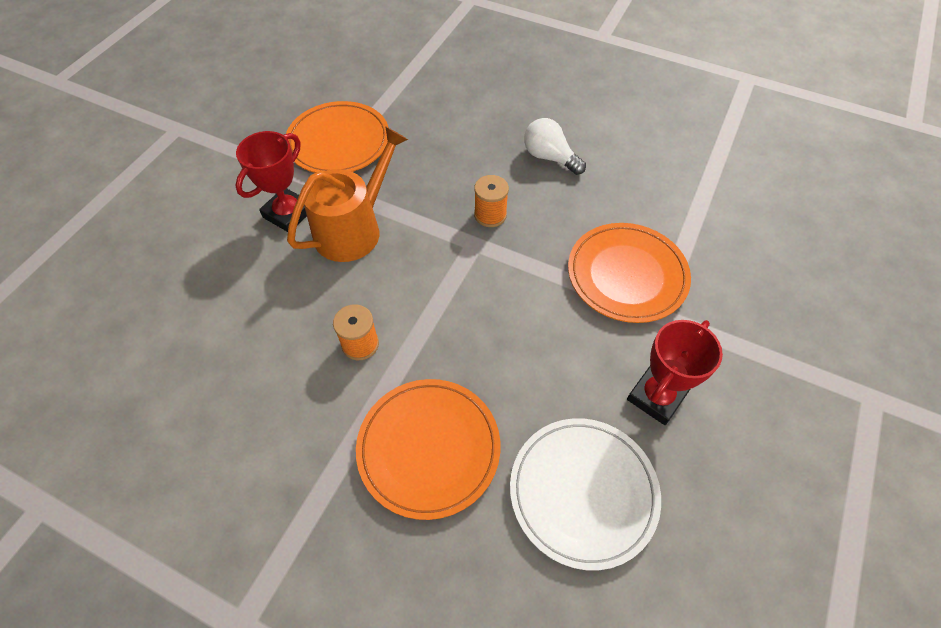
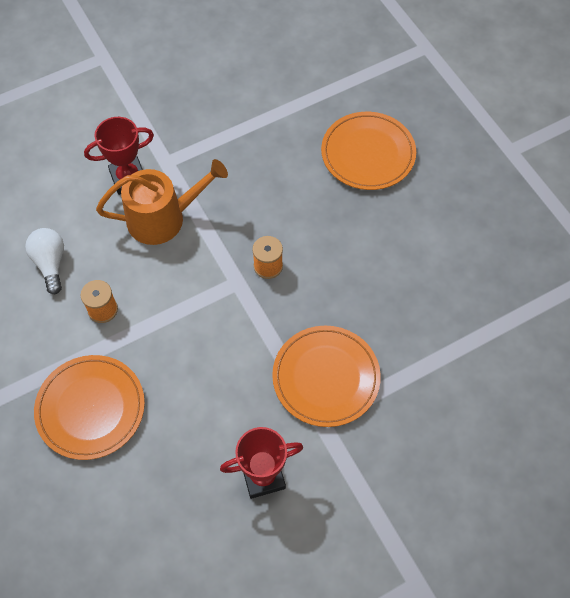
camera: 35 degrees right, 5 degrees up
orange plate [286,101,389,173] -> orange plate moved to [321,112,416,190]
white plate [510,418,661,570] -> none
white light bulb [524,118,586,175] -> white light bulb moved to [25,228,64,294]

